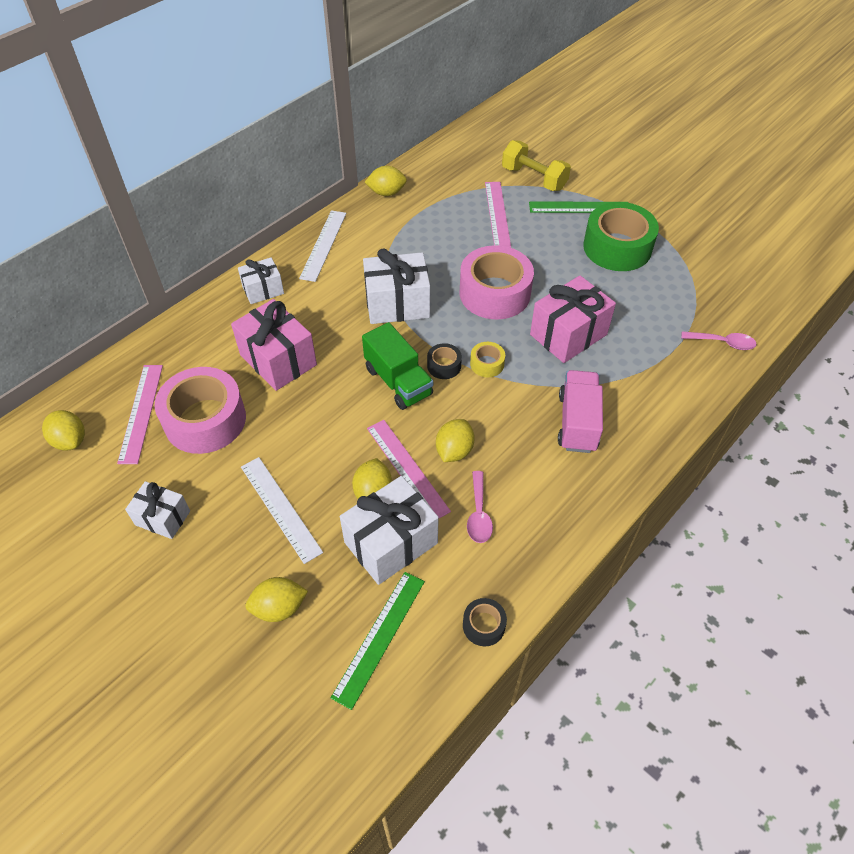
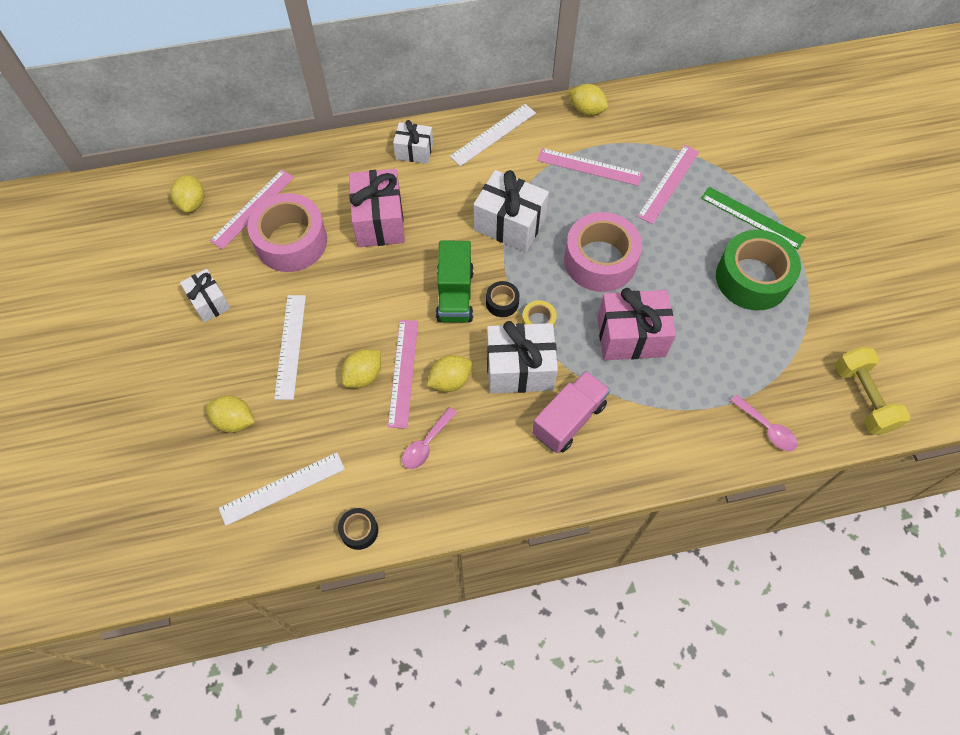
camera: 35 degrees right, 10 degrees up
green ruler [331,572,425,710] -> white ruler [219,452,345,526]
white gift [340,476,439,585] -> white gift moved to [487,321,558,394]
yellow dumbbell [502,140,571,191] -> yellow dumbbell moved to [835,347,911,435]
none -> pink ruler [537,148,643,186]

